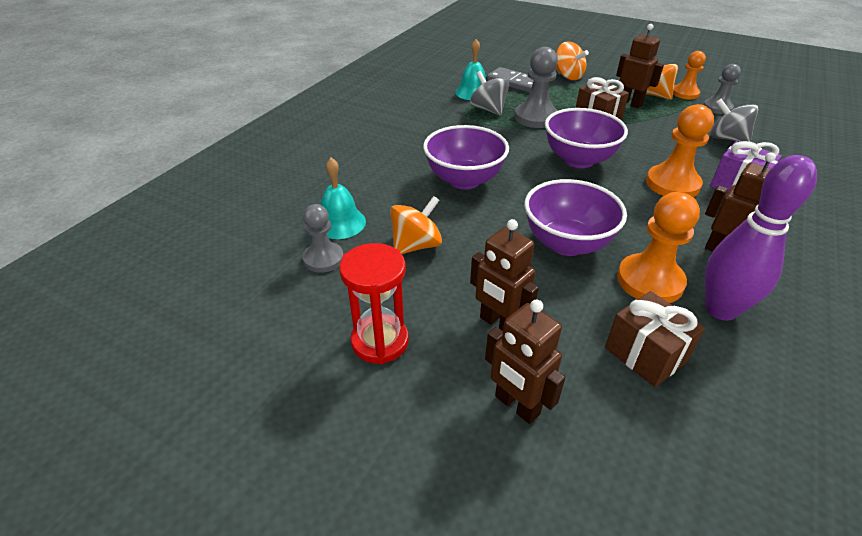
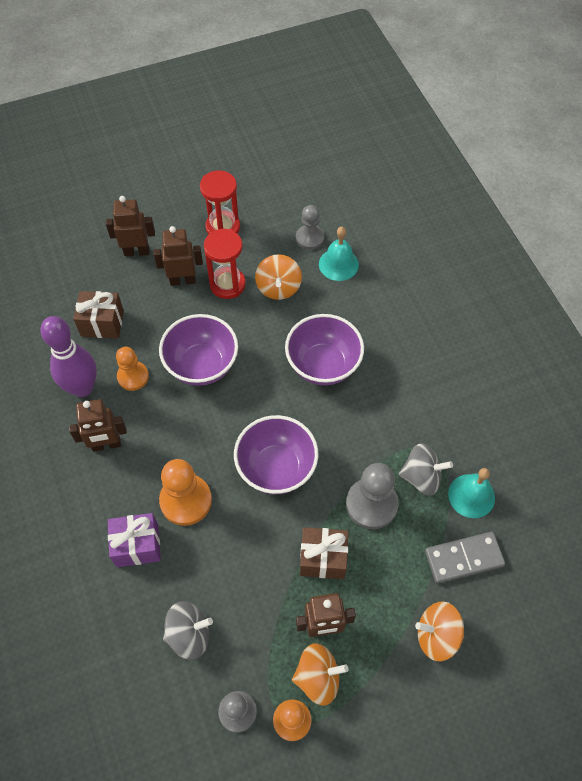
camera: 130 degrees right, 20 degrees up
orange pawn [617,192,700,303] -> orange pawn [116,347,149,391], size x0.65
none -> red hourglass [204,229,246,299]

